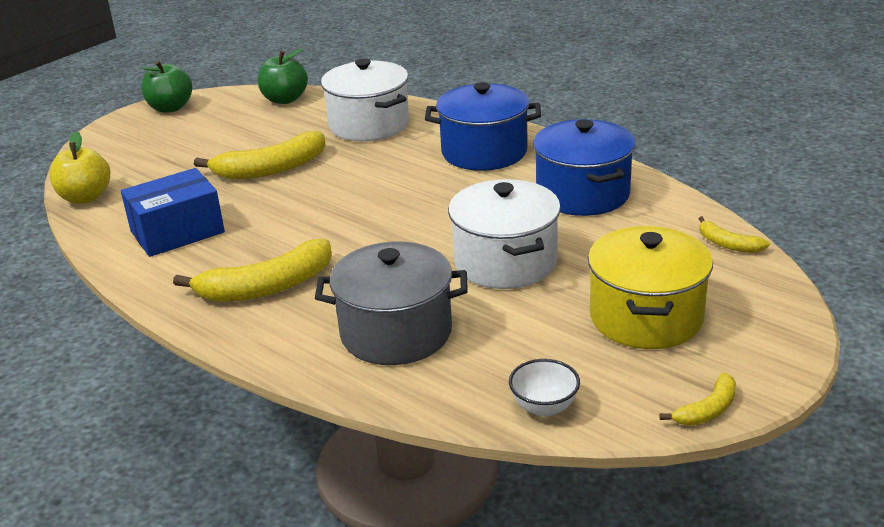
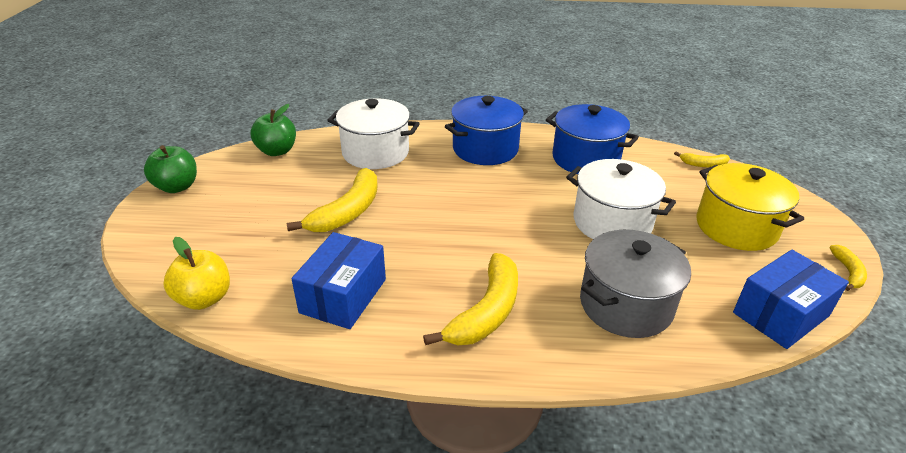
camera: 40 degrees left, 5 degrees up
white bowl [509,359,580,417] -> blue box [733,250,849,349]

